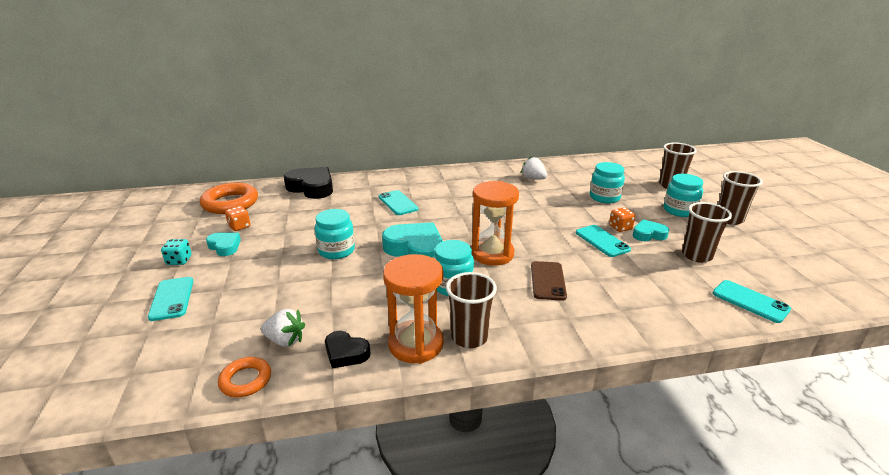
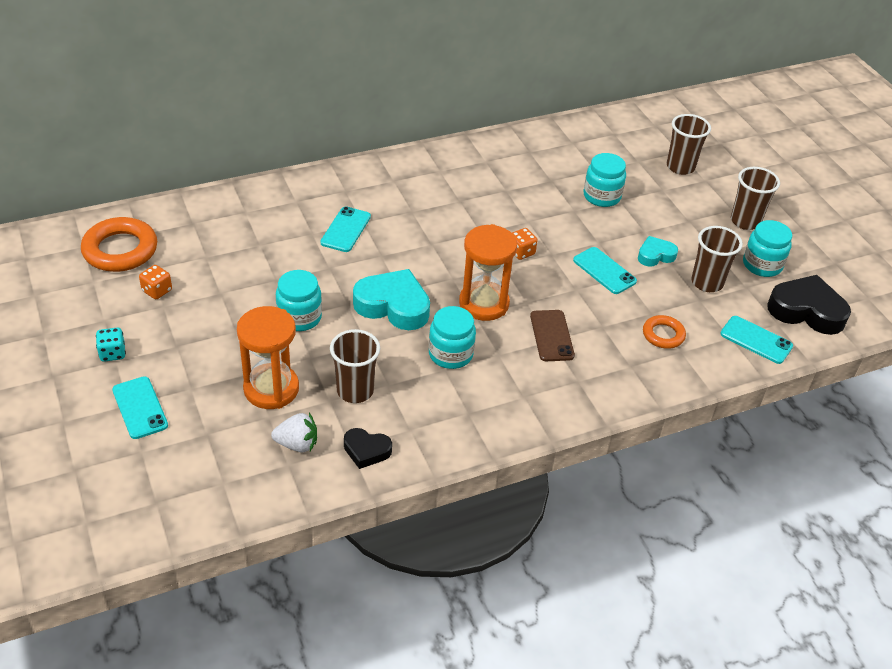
camera: 15 degrees left, 15 degrees up
turquoise heart [206,233,241,256] -> none
orange ring [218,357,271,397] -> orange ring moved to [643,315,686,349]
black heart [284,167,333,199] -> black heart moved to [767,275,851,335]
turquoise phone [378,190,419,215] -> turquoise phone turned 60 degrees clockwise [320,206,371,252]
orange hourglass [383,254,444,364] -> orange hourglass moved to [237,306,299,409]
brown cup [446,272,497,348] -> brown cup moved to [330,329,380,403]
white strawberry [521,156,547,180] -> none
orange dice [609,208,636,232] -> orange dice moved to [512,228,538,260]
turquoise jar [664,174,703,217] -> turquoise jar moved to [743,220,792,277]

